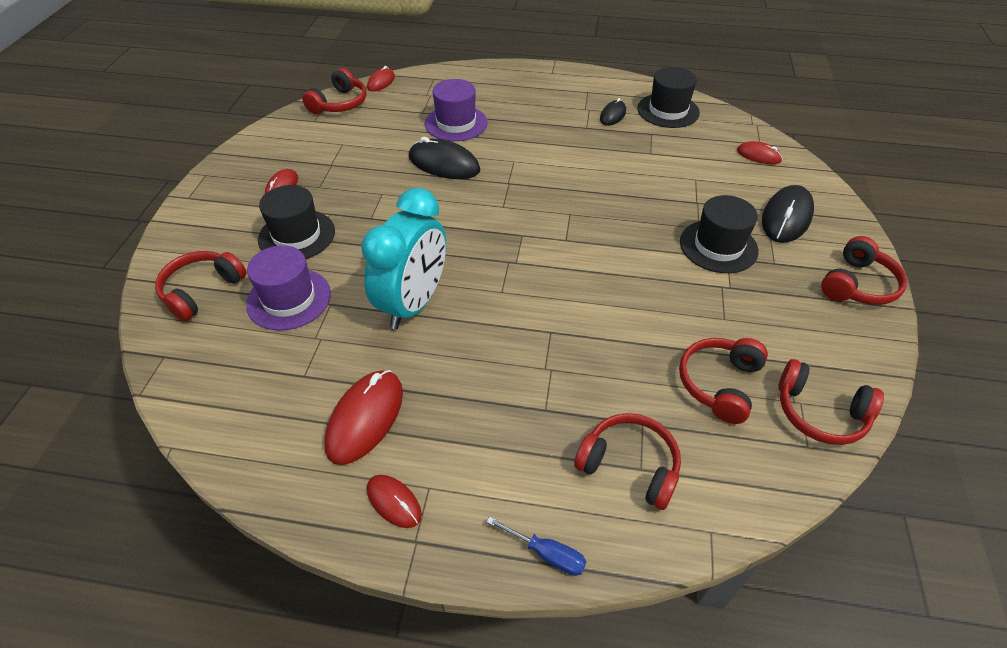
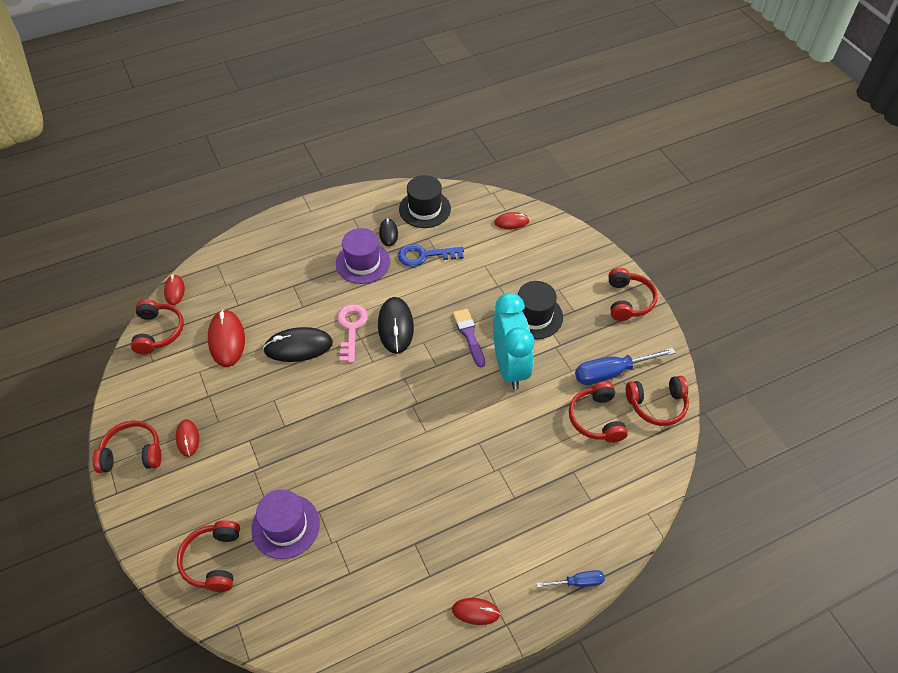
camera: 35 degrees left, 5 degrees up
black hat [258,185,335,259] -> none
red mouse [324,370,403,465] -> red mouse moved to [208,309,245,367]
turquoise clock [361,188,446,329] -> turquoise clock moved to [493,293,534,390]
purple hat [425,79,488,141] -> purple hat moved to [336,228,390,284]
red headphones [574,413,681,510] -> red headphones moved to [92,421,162,473]
black mouse [762,185,814,243] -> black mouse moved to [378,297,414,354]
none -> pink key [337,304,368,363]
none -> blue key [398,244,464,267]
none -> purple brush [453,309,485,367]
none -> blue screwdriver [575,348,676,385]

